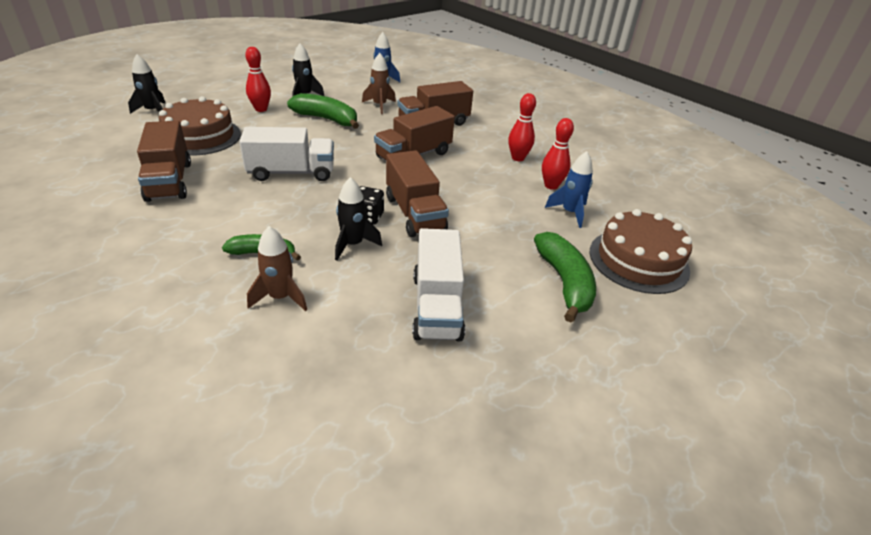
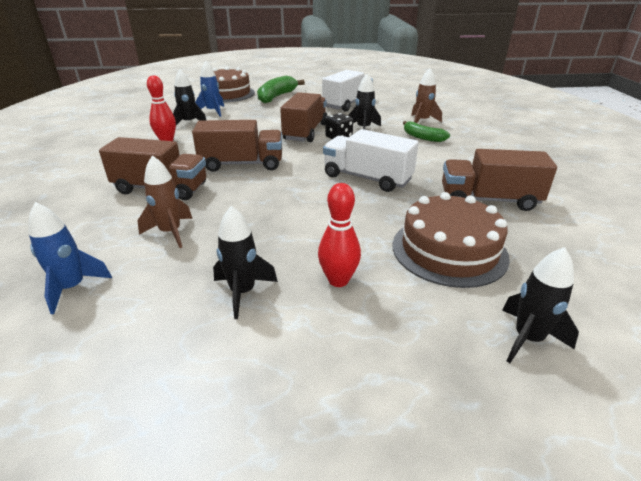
camera: 140 degrees left, 5 degrees down
brown truck [137,121,191,202] -> brown truck turned 105 degrees counterclockwise [442,149,557,211]
green banana [287,93,359,129] -> none
red bowling pin [542,118,574,190] -> black rocket [173,70,206,125]

